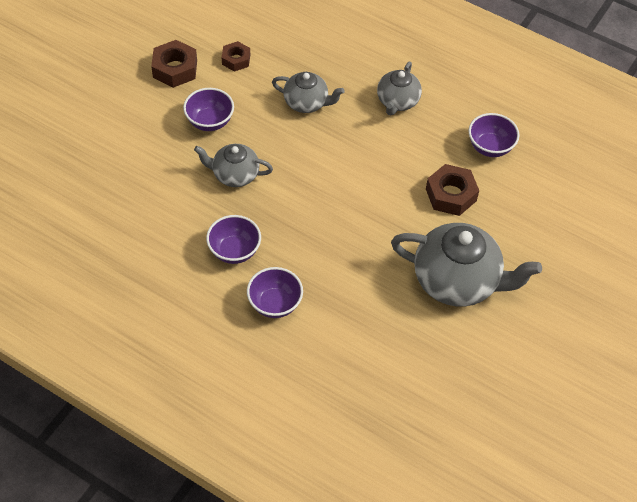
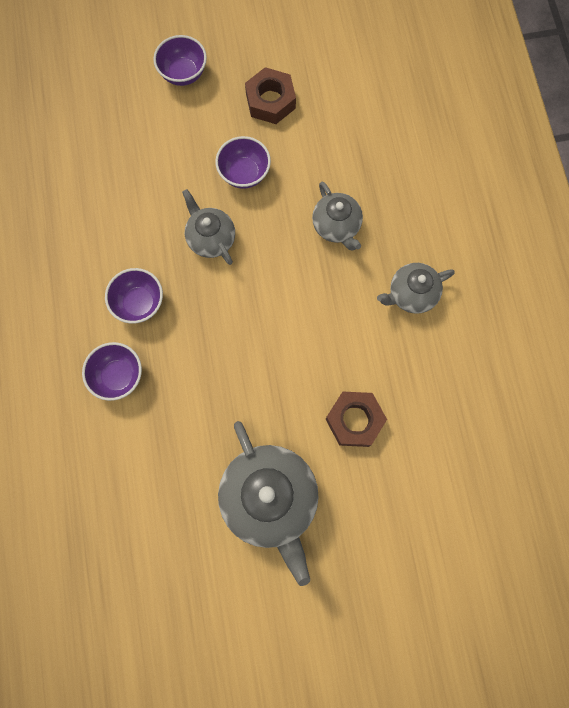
camera: 50 degrees right, 20 degrees up
brown nut [222,41,250,72] -> none
purple bowl [469,113,519,157] -> purple bowl moved to [153,35,207,86]

